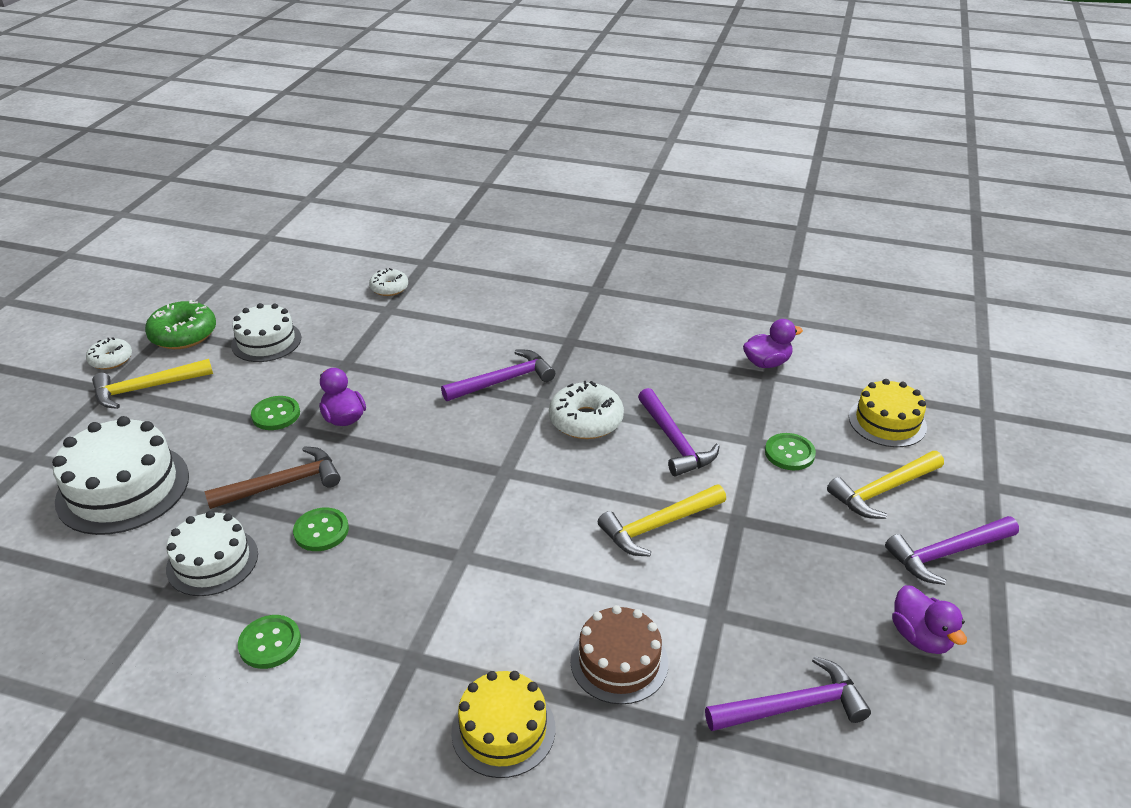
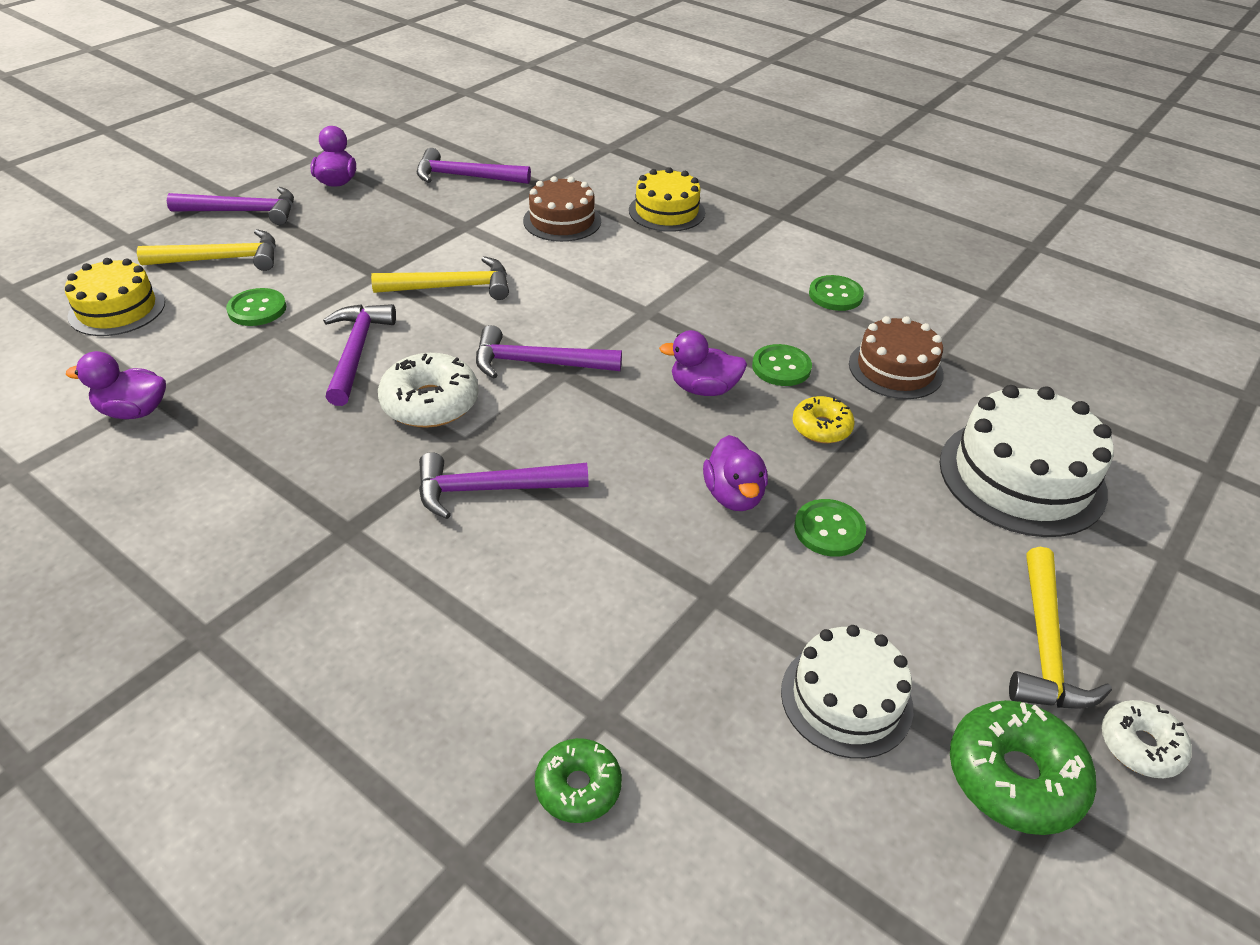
camera: 160 degrees left, 5 degrees up
yellow hammer [92,359,213,409] -> yellow hammer turned 105 degrees clockwise [1009,547,1112,708]
white cake [166,511,258,596] -> brown cake [849,316,944,399]
brown hammer [205,446,340,509] -> yellow donut [792,396,855,443]
white donut [369,268,408,296] -> green donut [534,738,622,823]
none -> purple hammer [476,325,622,379]
none -> purple duck [659,330,747,396]

